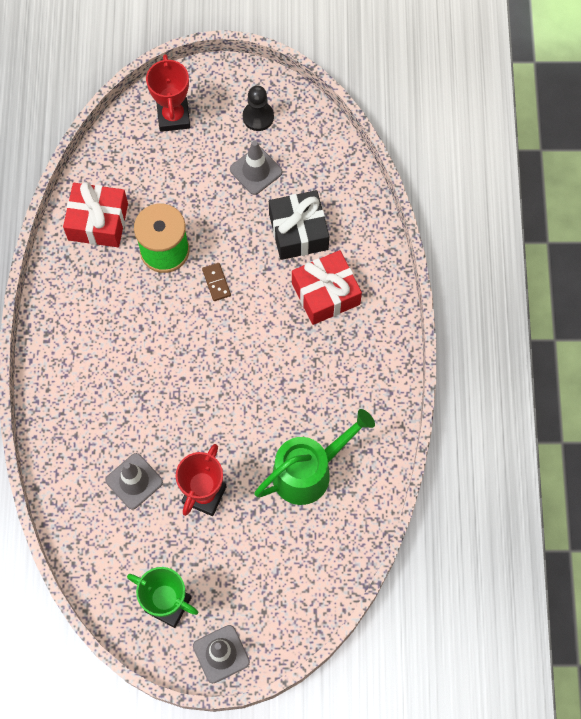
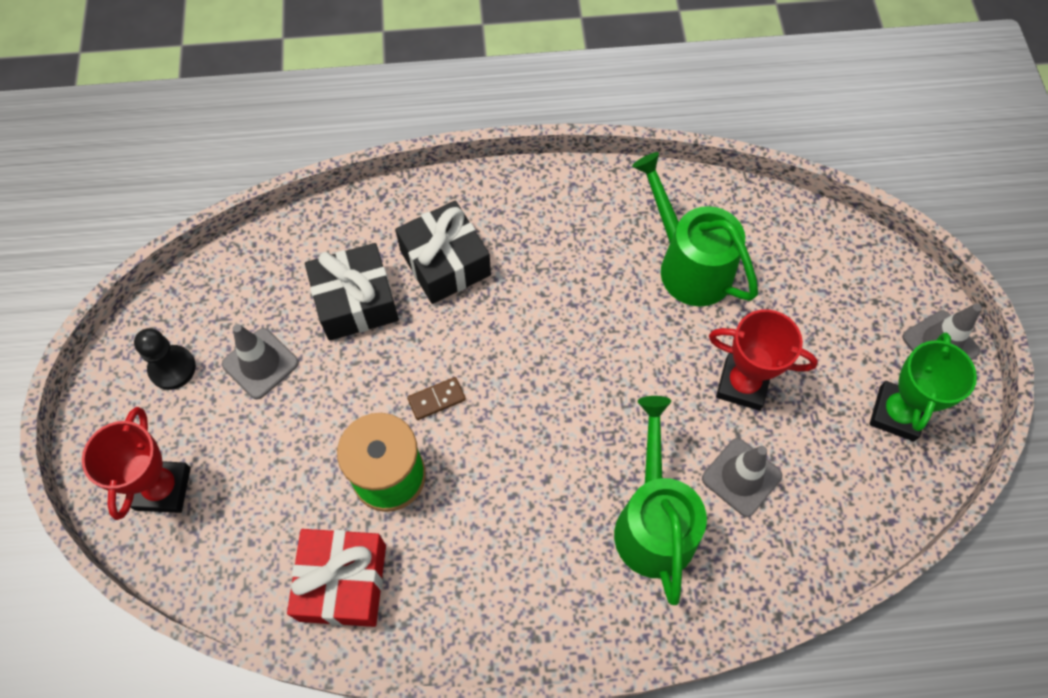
camera: 95 degrees left, 5 degrees down
red trophy [146,54,190,132] -> red trophy turned 75 degrees counterclockwise [82,407,191,520]
red gift [292,250,362,325] -> black gift [395,201,491,304]
none -> green watering can [614,396,707,605]

